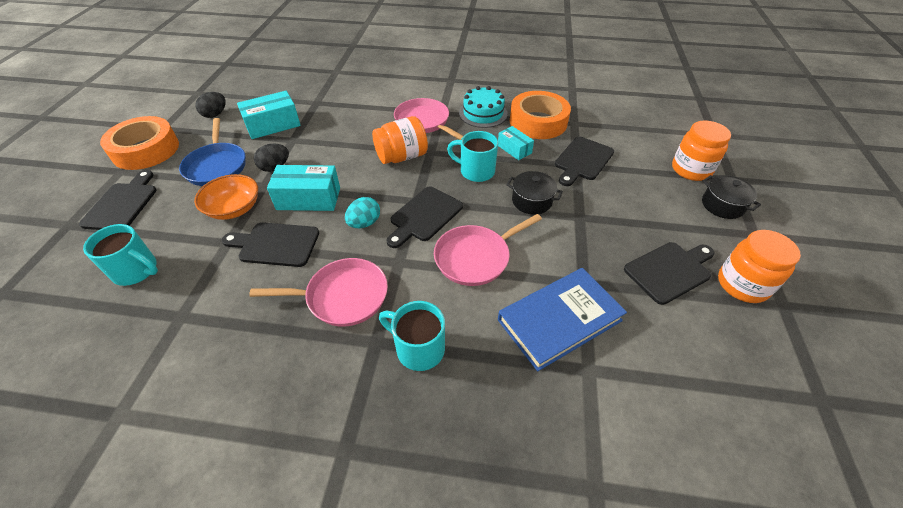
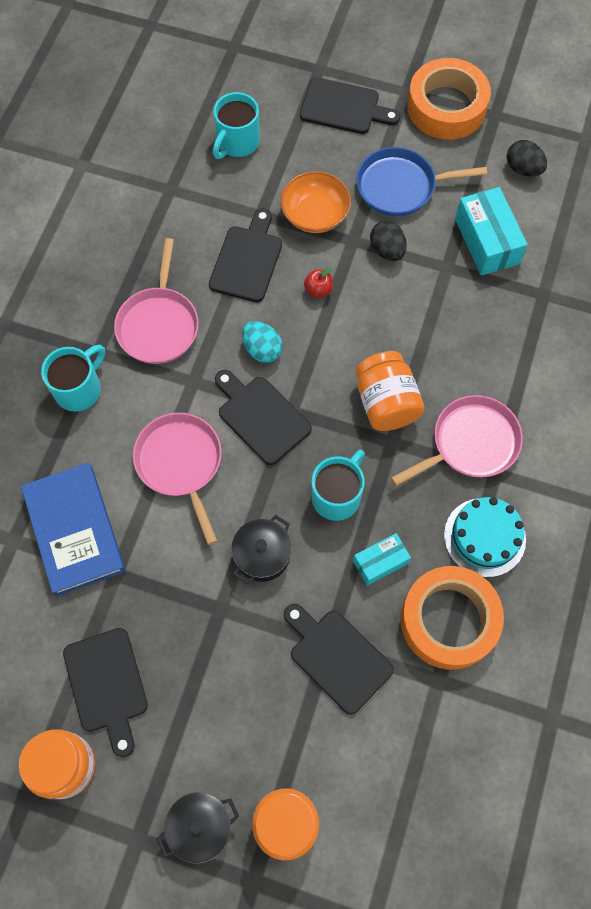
camera: 100 degrees right, 20 degrees up
turquoise box [267,165,340,211] -> red apple [304,267,333,298]

